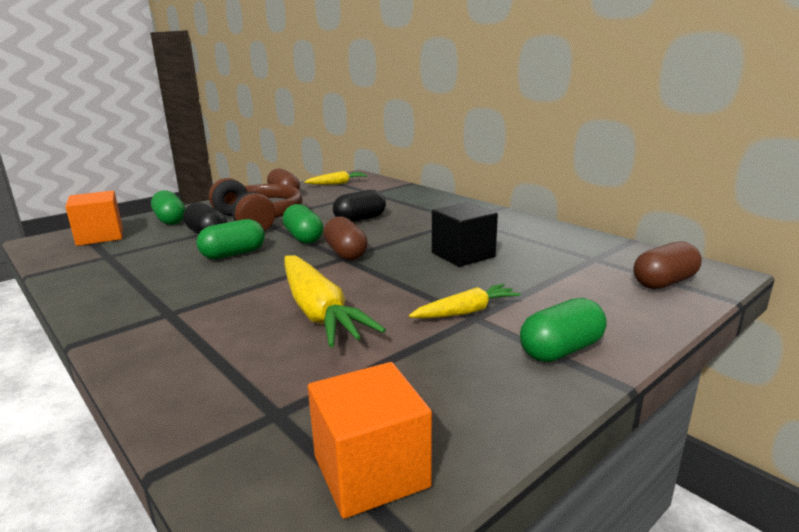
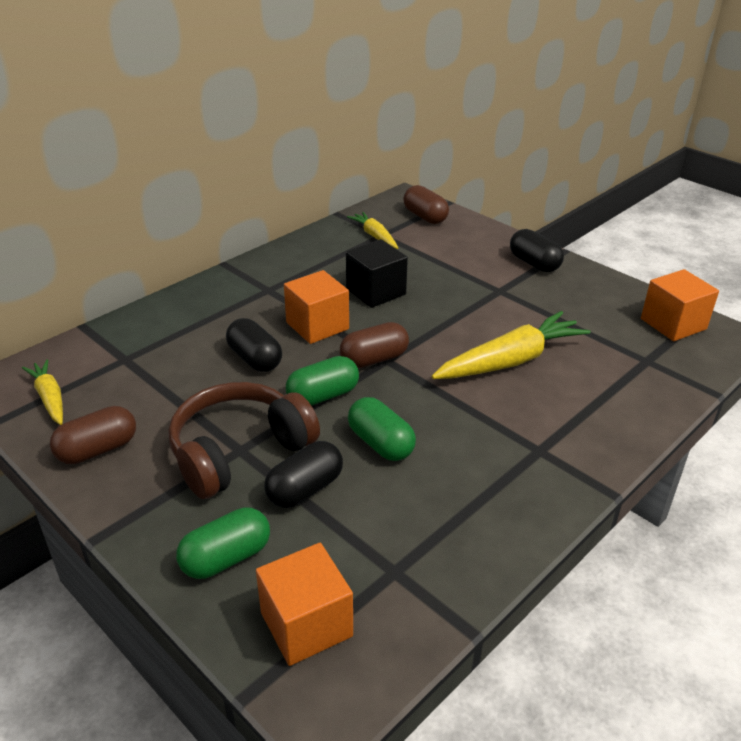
camera: 95 degrees left, 15 degrees up
yellow carrot [409,284,521,319] -> yellow carrot moved to [347,212,398,249]
green capsule [520,298,607,362] -> black capsule [510,229,564,272]
none -> orange cube [284,270,349,344]

